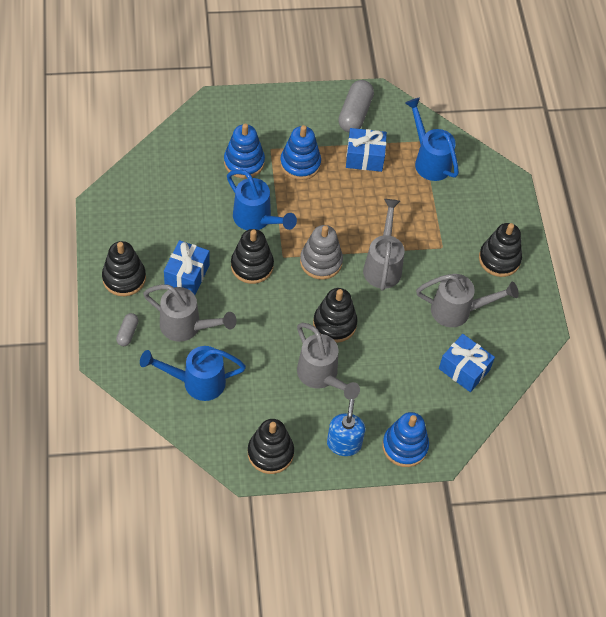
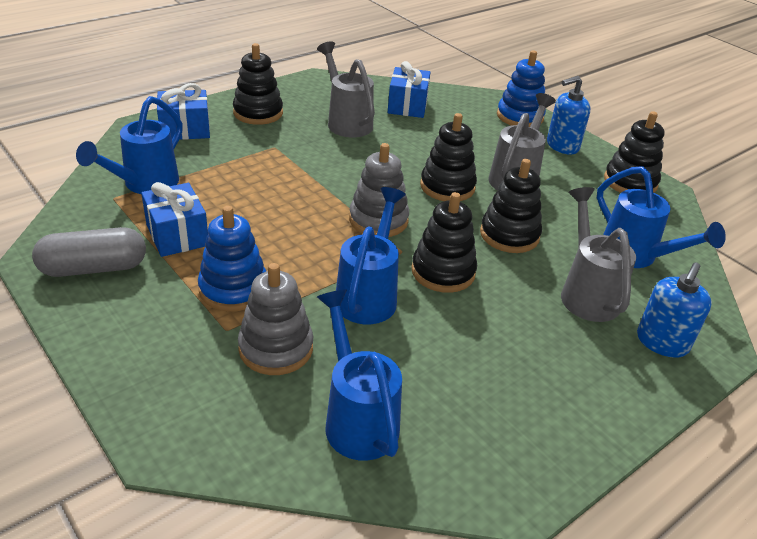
camera: 120 degrees left, 20 degrees down
black stacking toy [102,241,146,296] -> black stacking toy moved to [480,159,542,253]
grey capsule [116,313,139,346] -> blue soap dispenser [637,262,712,358]
blue gift [164,240,210,295] -> blue gift moved to [157,83,210,140]
blue stacking toy [224,124,265,178] -> grey stacking toy [238,263,313,375]
grey watering can [363,199,405,291] -> none
none -> blue watering can [317,289,402,461]

